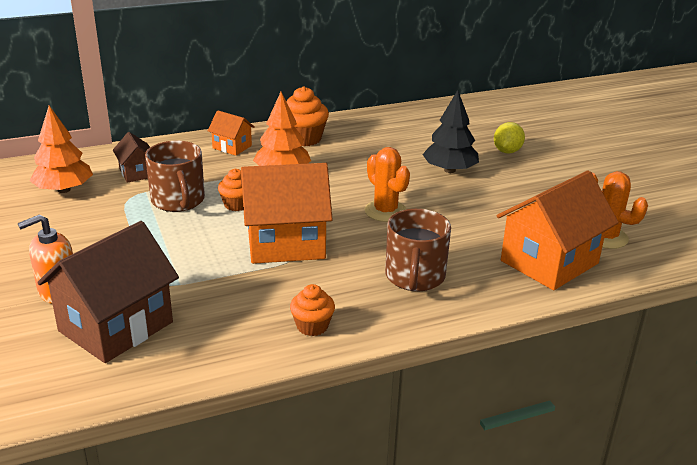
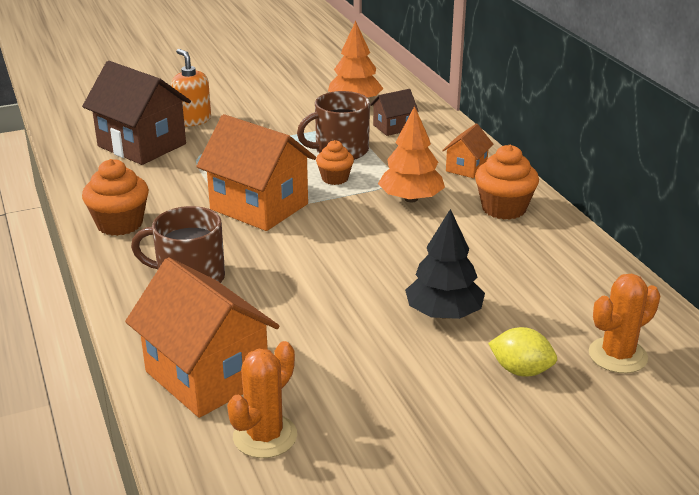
camera: 90 degrees right, 0 degrees up
orange house [241,163,333,264] -> orange house turned 45 degrees counterclockwise [196,114,316,231]
orange cupcake [290,284,335,336] -> orange cupcake [82,159,149,236], size x1.58
orange cactus [364,147,410,222] -> orange cactus moved to [589,274,660,373]

